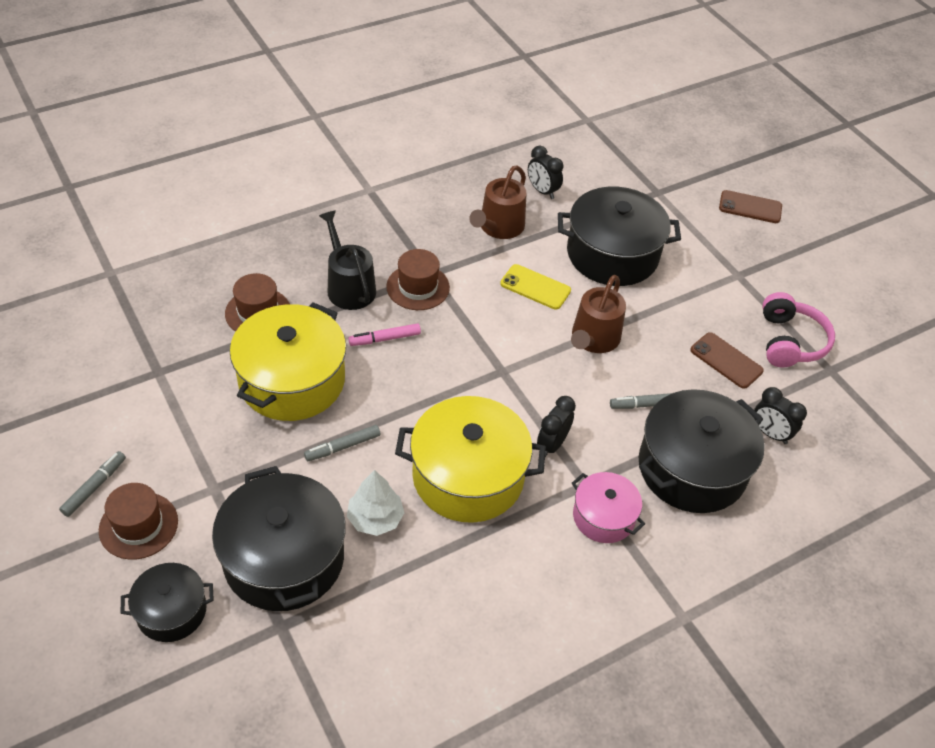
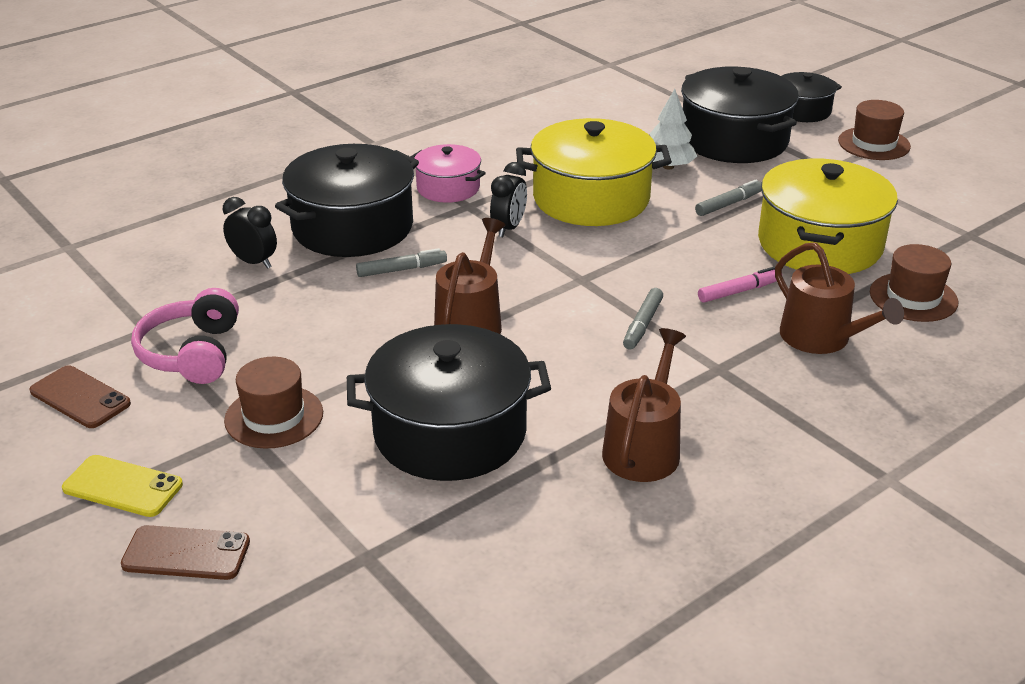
camera: 175 degrees right, 15 degrees down
grey marker [59,451,126,517] -> grey marker moved to [623,288,663,350]
black watering can [319,210,376,310] -> brown watering can [775,242,904,354]
brown hat [386,249,450,310] -> brown hat moved to [224,357,323,449]
yellow phone [500,264,571,310] -> yellow phone moved to [62,455,183,517]
black clock [528,146,563,199] -> none
brown phone [690,332,764,389] -> brown phone moved to [29,365,131,428]

